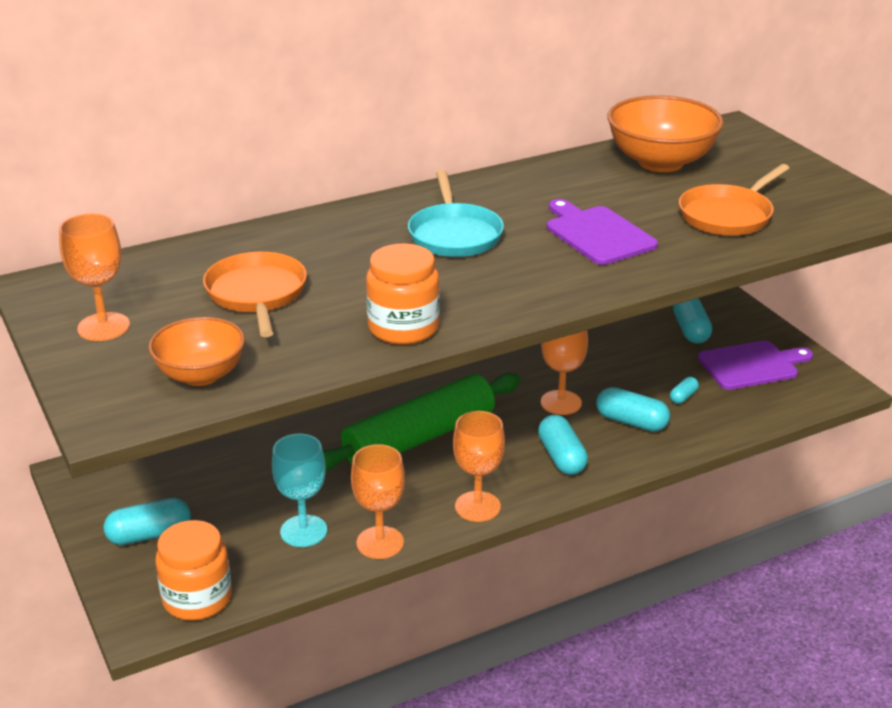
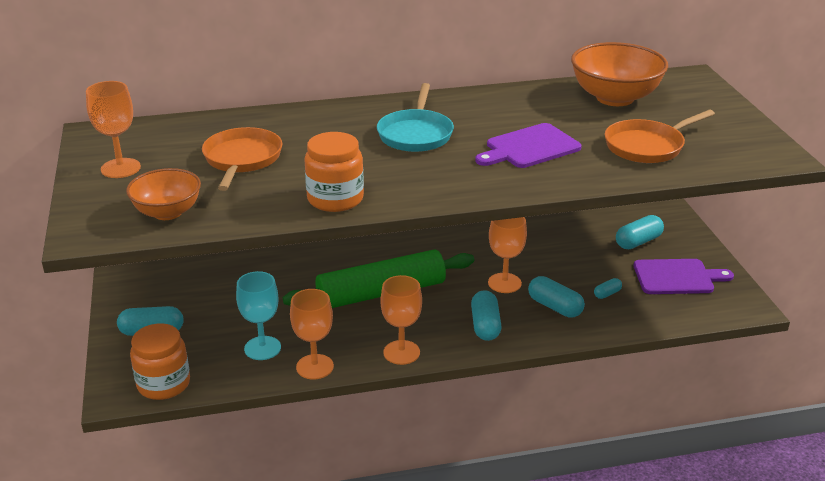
camera: 15 degrees right, 0 degrees up
purple cutting board [547,199,658,265] -> purple cutting board turned 105 degrees counterclockwise [475,123,582,168]
turquoise capsule [673,298,712,344] -> turquoise capsule turned 45 degrees clockwise [616,215,664,249]

